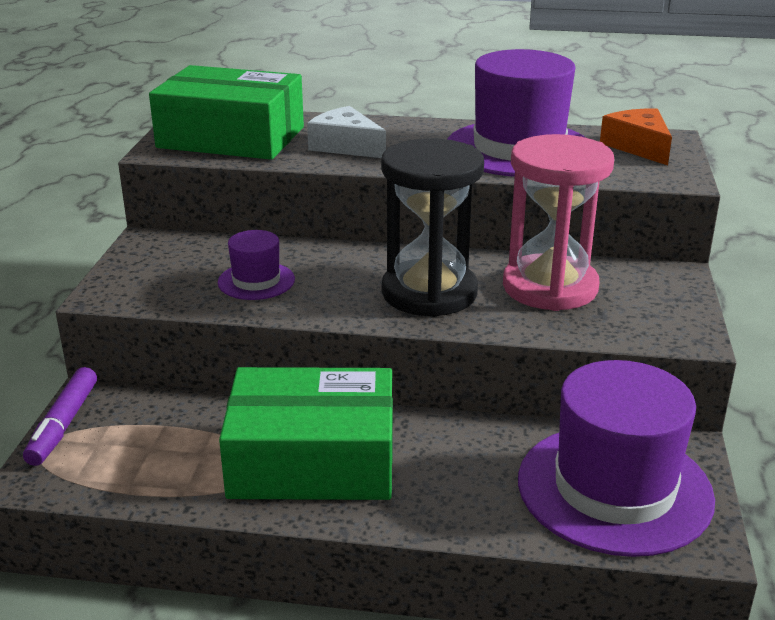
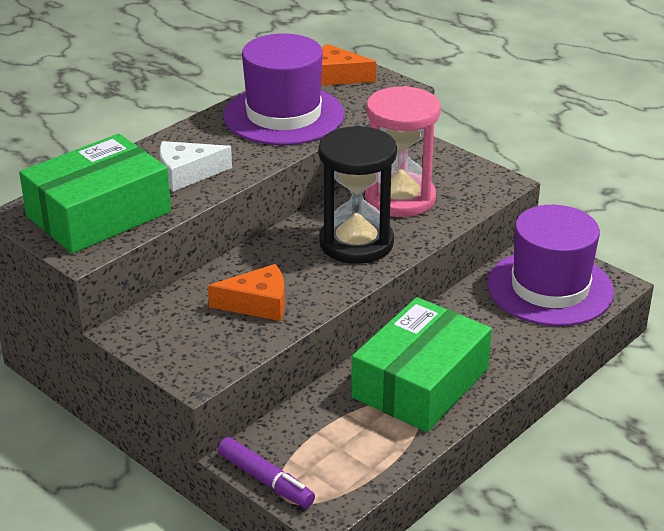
camera: 55 degrees left, 5 degrees up
purple hat [218,230,295,300] -> orange cheese [208,264,285,321]

